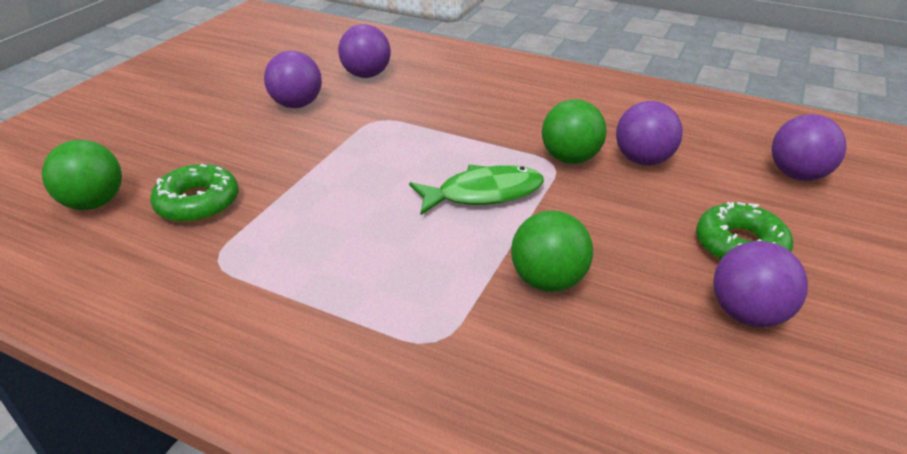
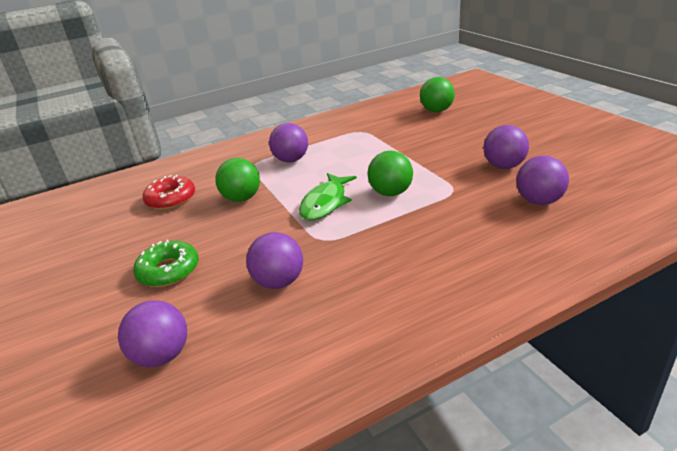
camera: 130 degrees right, 5 degrees down
green donut [150,164,238,223] -> none
green ball [542,99,606,164] -> green ball moved to [368,151,413,196]
purple ball [713,241,808,327] -> purple ball moved to [269,123,308,162]
none -> red donut [143,175,195,210]

